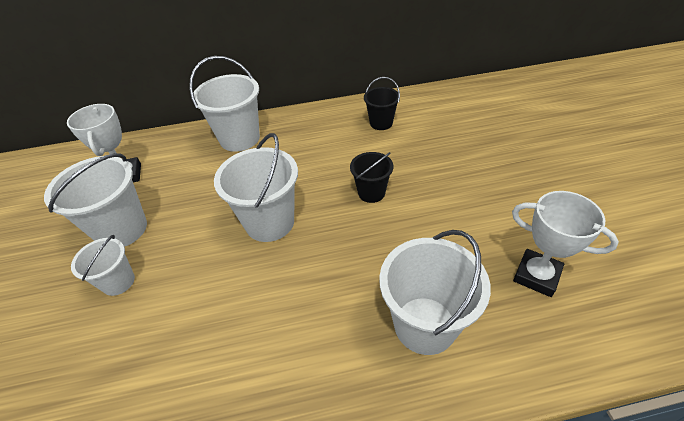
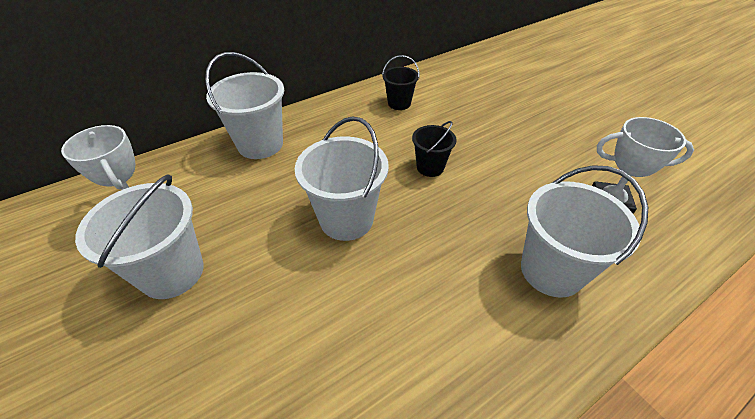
camera: 25 degrees left, 0 degrees up
white bucket [71,235,135,296] -> none

